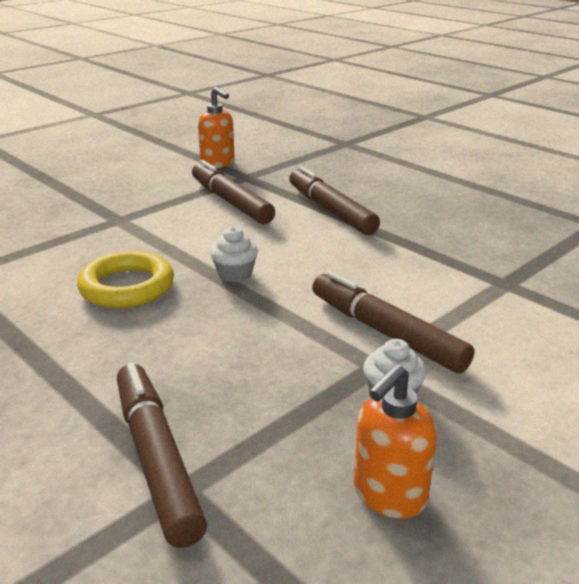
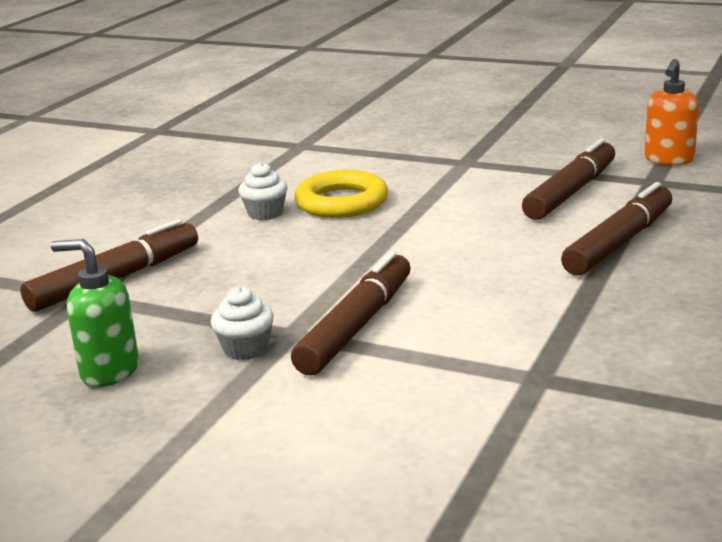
camera: 70 degrees right, 5 degrees down
white cupcake [210,227,258,283] -> white cupcake moved to [239,162,288,220]
orange soap dispenser [354,364,437,519] -> green soap dispenser [51,239,139,387]

